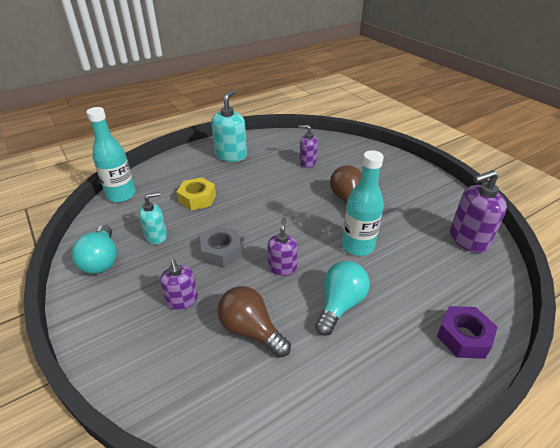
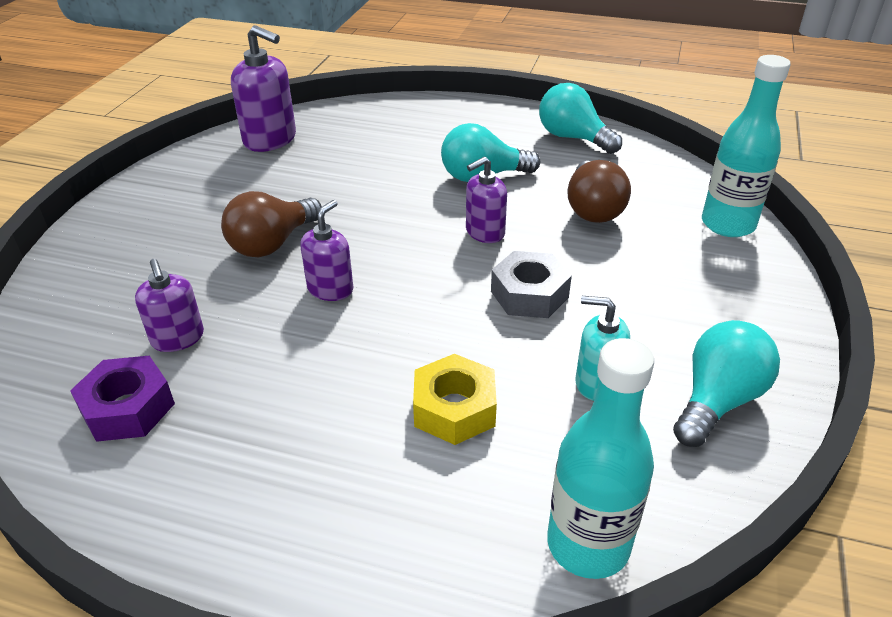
camera: 130 degrees left, 0 degrees up
purple soap dispenser [160,259,198,310] -> purple soap dispenser moved to [300,200,353,301]
turquoise soap dispenser [211,90,247,162] -> none
turquoise bottle [342,150,384,256] -> turquoise bottle moved to [702,55,791,237]
purple nut [437,306,497,359] -> purple nut moved to [70,356,175,442]
none -> turquoise light bulb [539,83,622,154]

